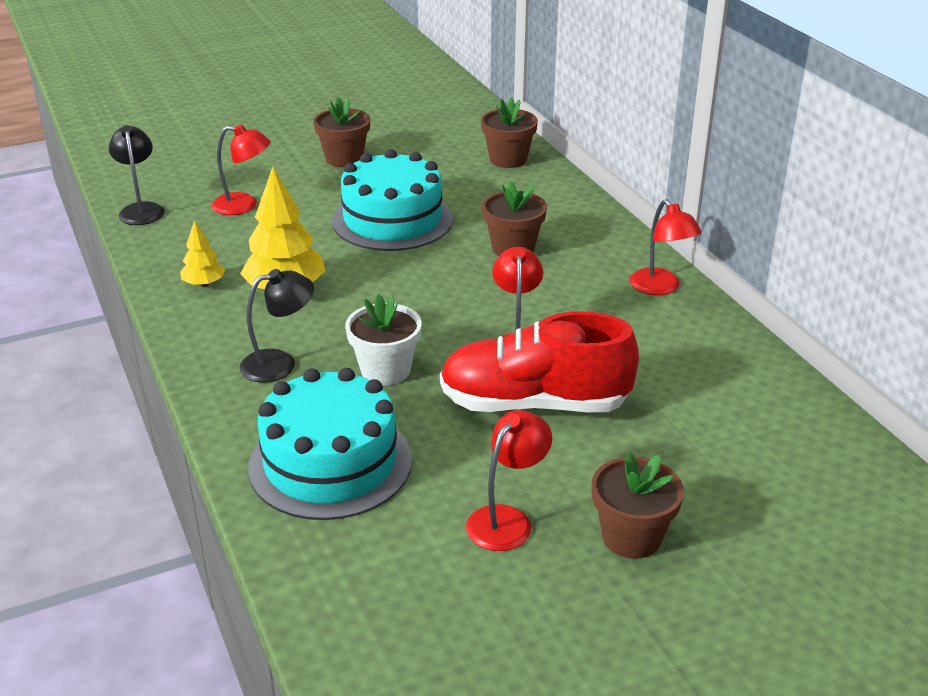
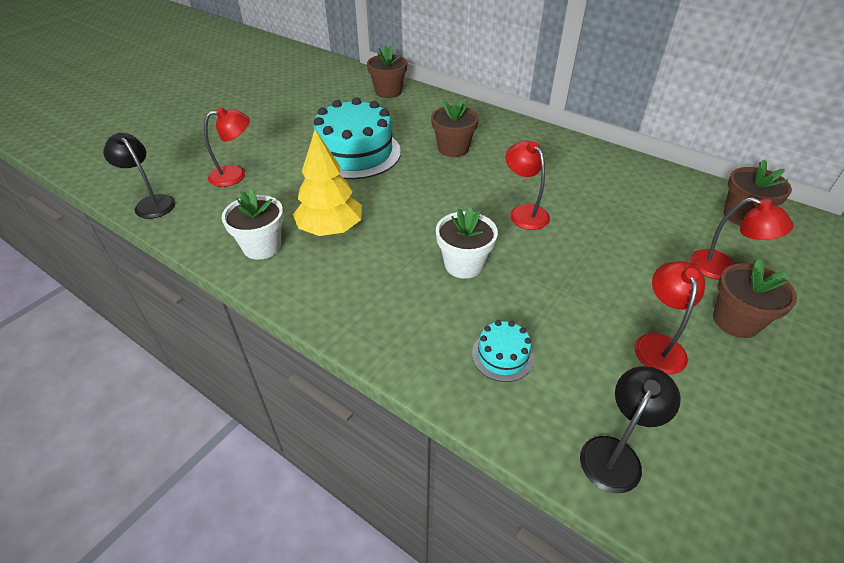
camera: 30 degrees left, 10 degrees up
yellow tree [180,220,225,287] -> white flower pot [222,189,284,260]
black lamp [240,269,314,383] -> black lamp moved to [580,366,681,493]
turquoise cake [248,368,412,520] -> turquoise cake [472,320,534,382], size x0.45
brown flower pot [313,97,370,168] -> brown flower pot moved to [724,159,792,226]
red shoe [440,311,639,412] -> none
red lamp [630,199,702,295] -> red lamp moved to [690,197,793,280]

